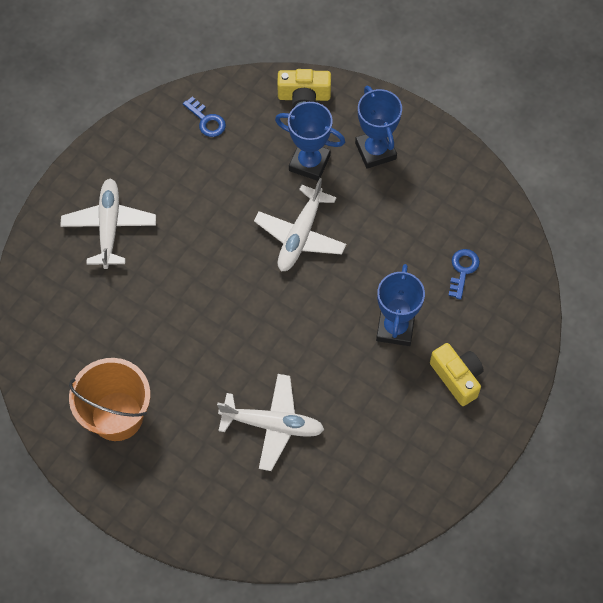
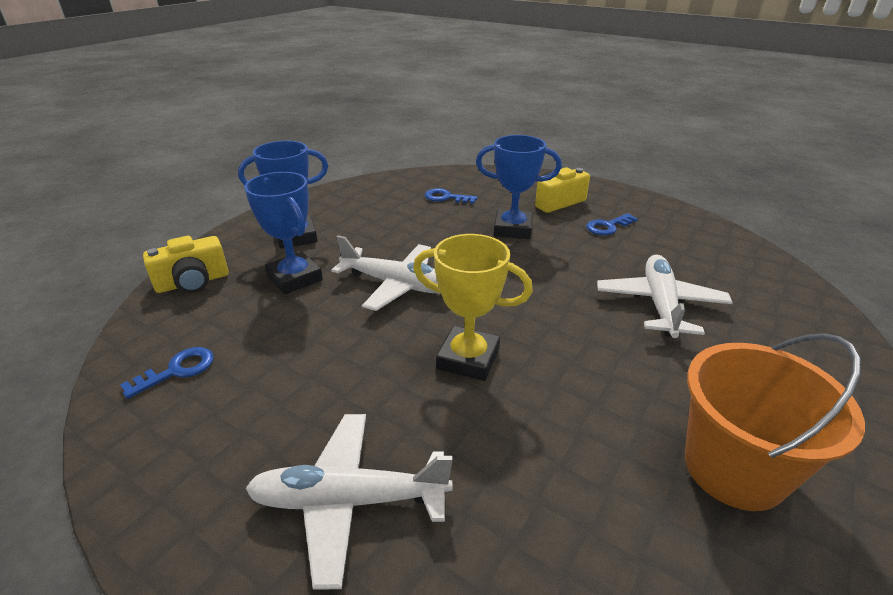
camera: 90 degrees left, 30 degrees down
blue trophy [275,102,345,181] -> blue trophy turned 60 degrees counterclockwise [244,172,323,294]
yellow camera [277,69,331,108] -> yellow camera turned 60 degrees clockwise [143,236,229,293]
none -> yellow trophy [413,234,533,381]
none -> blue key [586,213,638,235]

